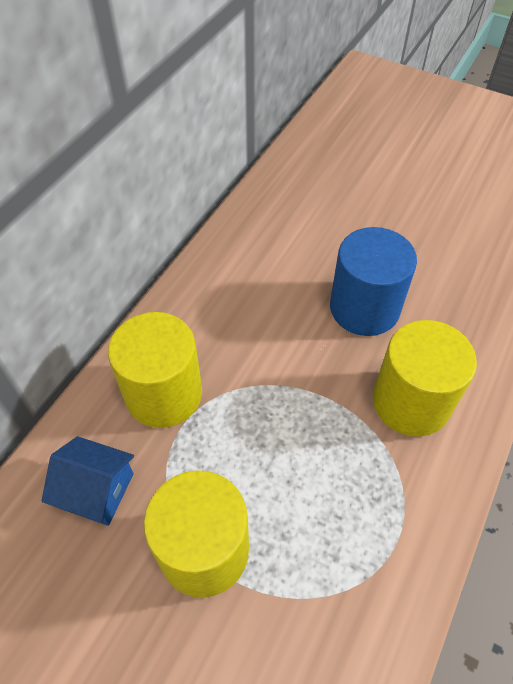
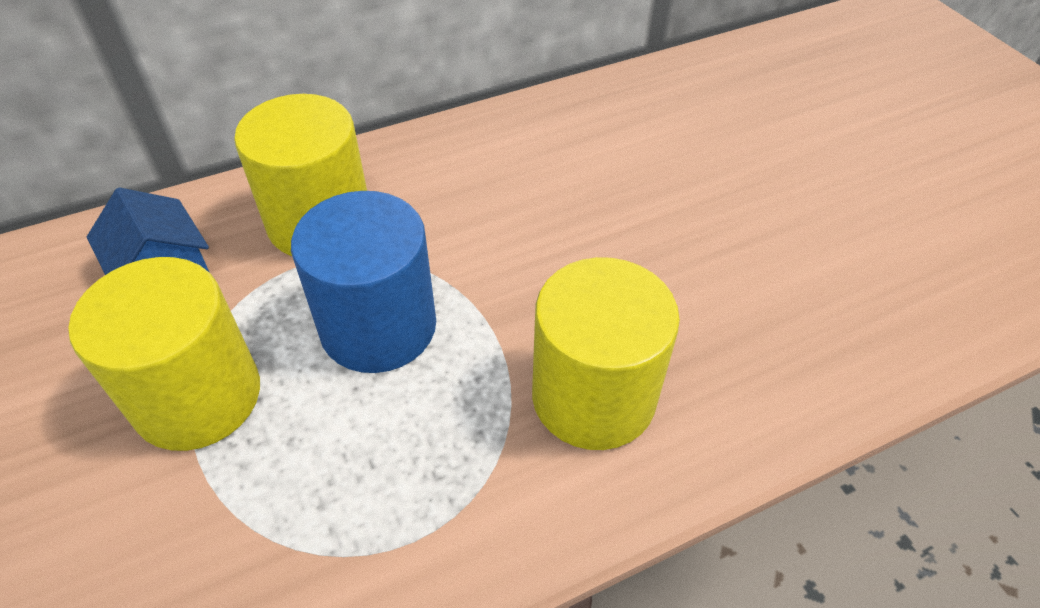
camera: 35 degrees right, 5 degrees down
blue cylinder [330,227,417,336] -> blue cylinder moved to [291,191,436,373]

